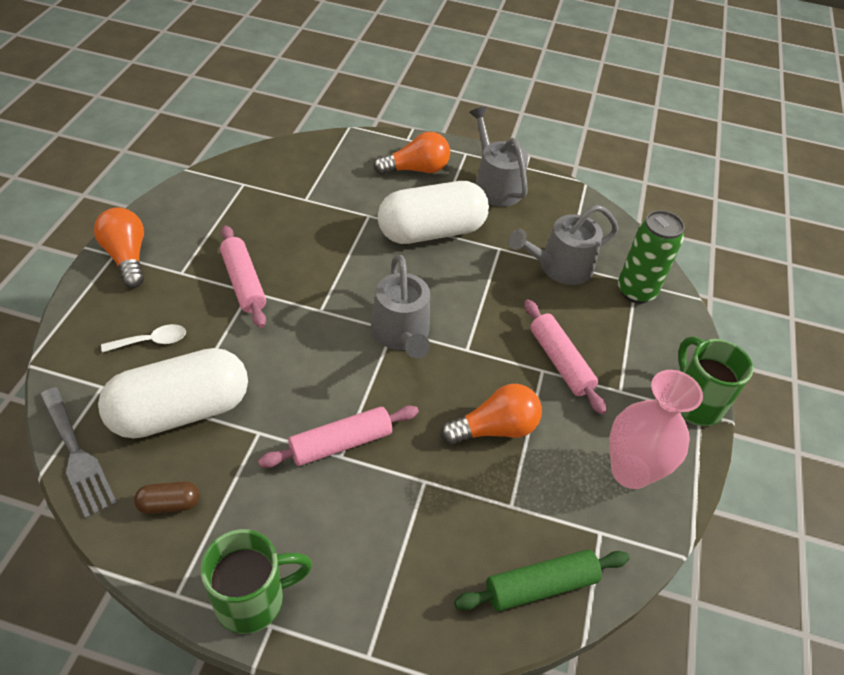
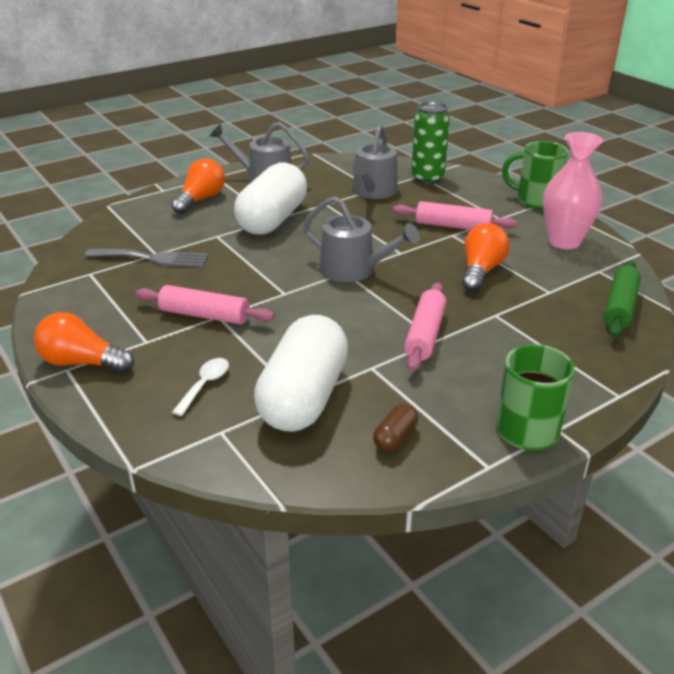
camera: 45 degrees left, 15 degrees down
grey fork [40,387,117,518] -> grey fork moved to [85,249,208,267]

